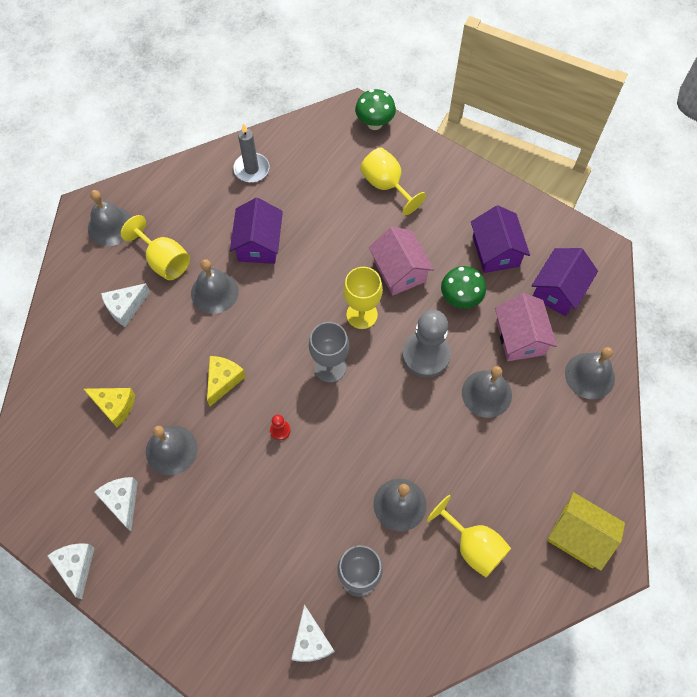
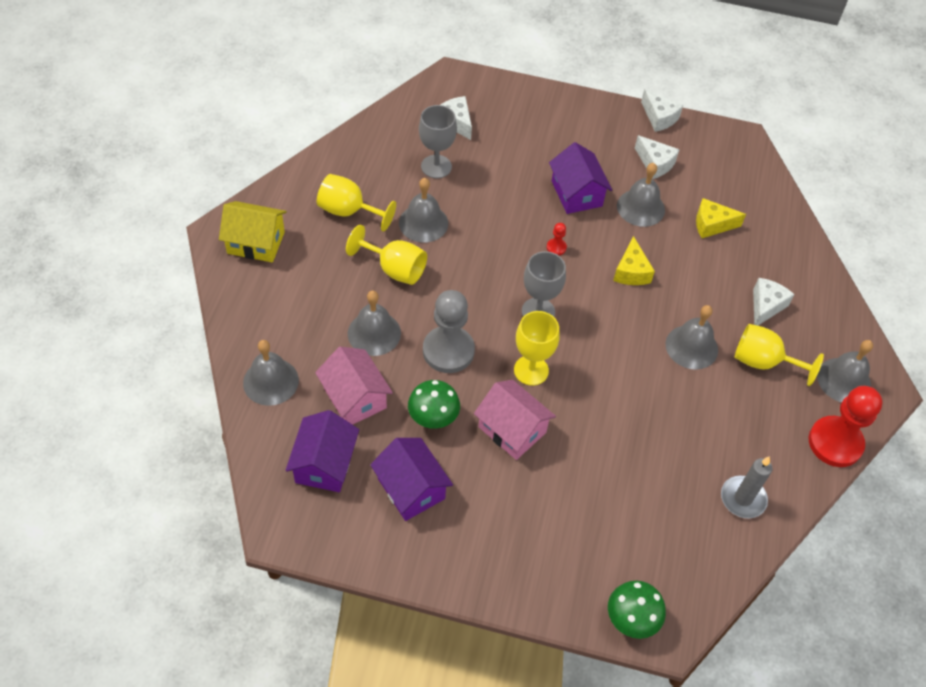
camera: 155 degrees right, 10 degrees down
purple house [230,197,283,264] -> purple house moved to [549,142,612,214]
yellow goblet [360,148,426,215] -> yellow goblet moved to [346,225,427,285]
none -> red pawn [809,386,883,467]

